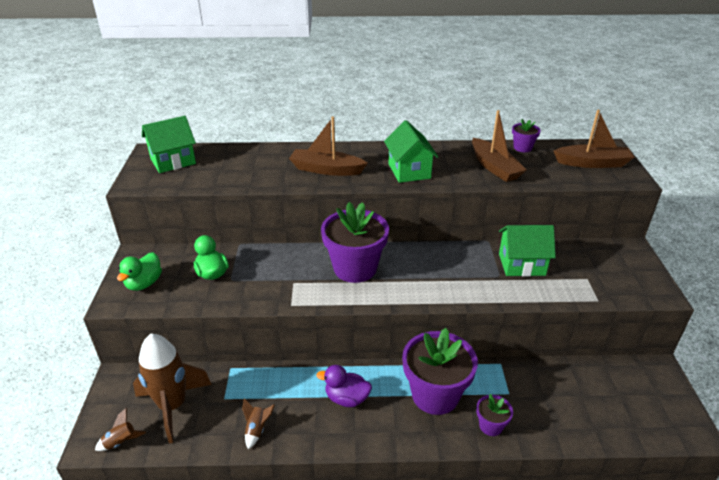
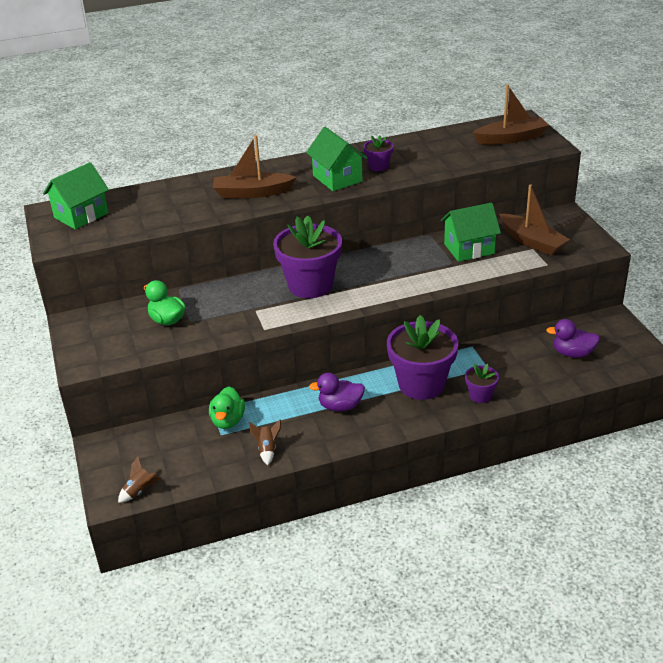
camera: 15 degrees left, 0 degrees up
green duck [117,252,162,291] -> green duck moved to [209,386,245,429]
brown rocket [133,334,212,443] -> none
brown boat [472,110,527,182] -> brown boat moved to [499,184,570,255]
purple flower pot [512,119,541,152] -> purple flower pot moved to [364,136,394,171]
none -> purple duck [546,319,600,358]

